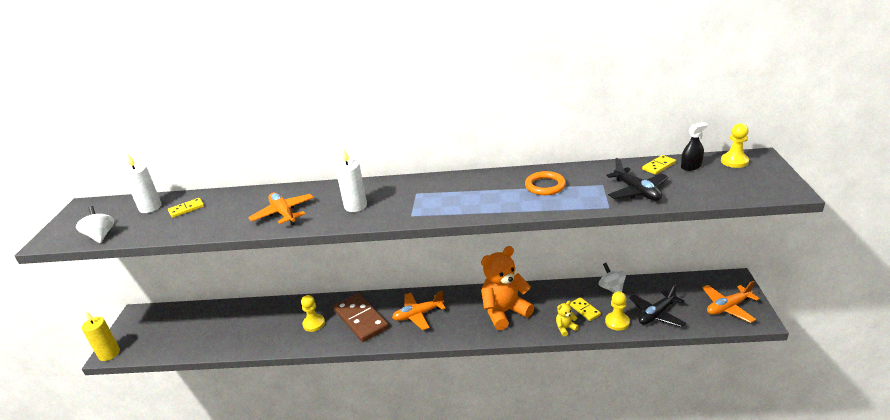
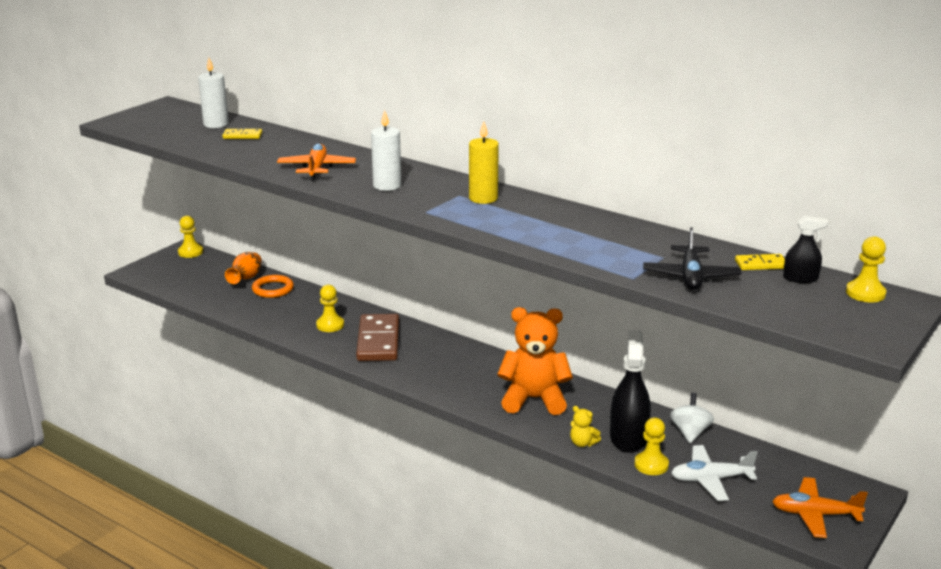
camera: 30 degrees right, 5 degrees down
white spinning top [76,206,114,243] -> none
yellow candle [82,312,120,361] -> yellow candle moved to [469,122,499,204]
orange plane [392,291,446,330] -> none
orange ring [525,171,566,195] -> orange ring moved to [252,275,294,298]
yellow teddy bear [556,301,579,336] -> yellow teddy bear turned 150 degrees counterclockwise [570,406,601,447]
yellow domino [570,297,601,321] -> black spray bottle [610,330,651,453]
black plane [629,284,686,327] -> white plane [672,445,758,501]
none -> yellow pawn [178,216,203,258]
none -> orange vase [225,252,262,284]

